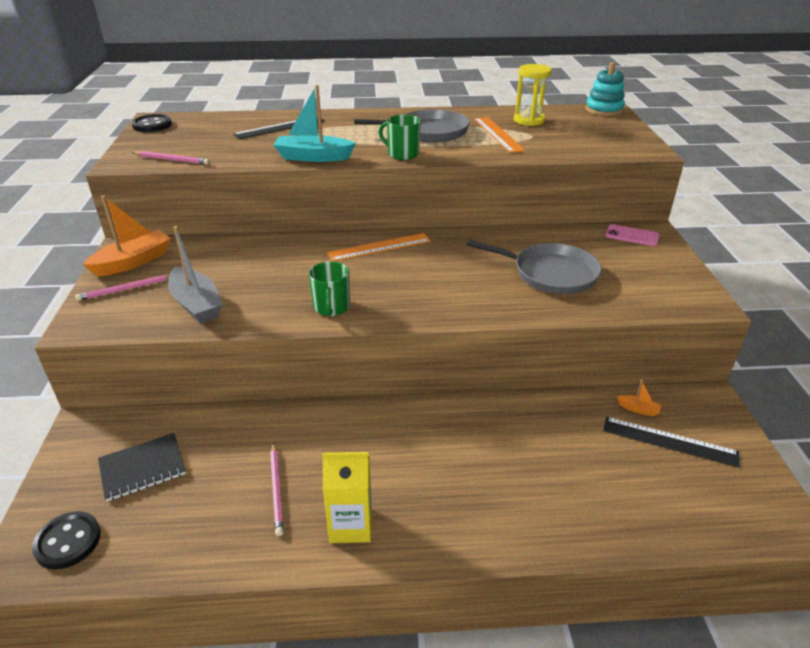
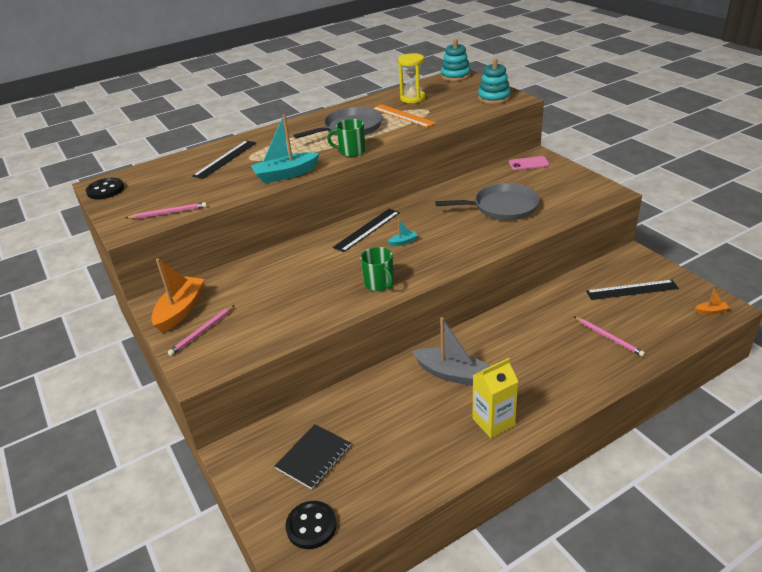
camera: 25 degrees left, 0 degrees up
grey boat [168,226,223,324] -> grey boat moved to [412,317,490,386]
pink pencil [270,442,284,536] -> pink pencil moved to [574,316,645,357]
orange ruler [327,233,431,262] -> black ruler [333,209,400,252]
orange boat [617,380,661,416] -> orange boat moved to [695,288,729,315]
none -> turquoise boat [387,219,418,246]
none -> turquoise stacking toy [478,58,511,104]

